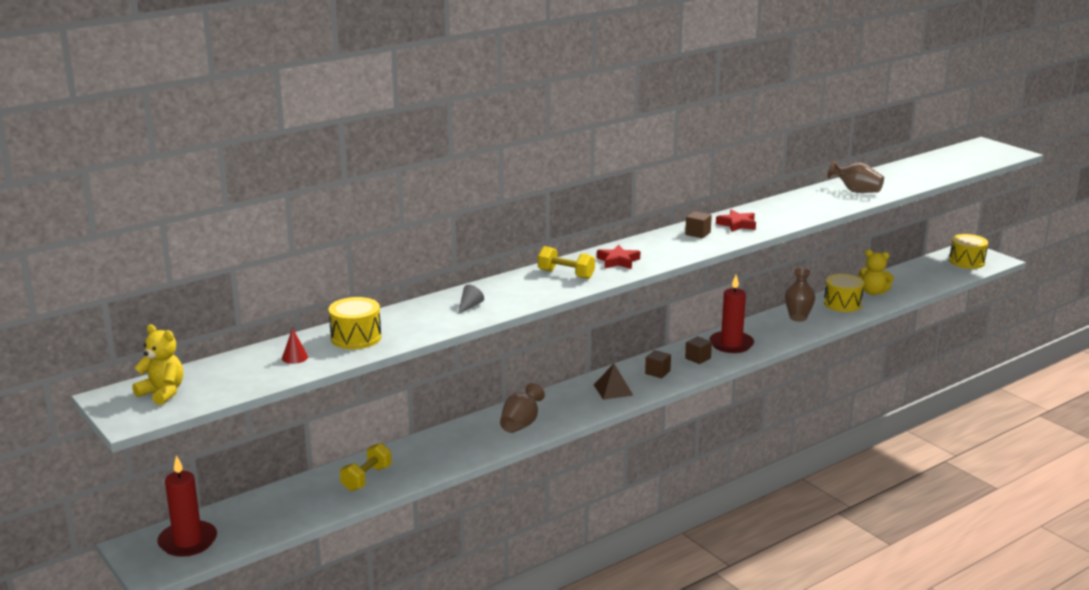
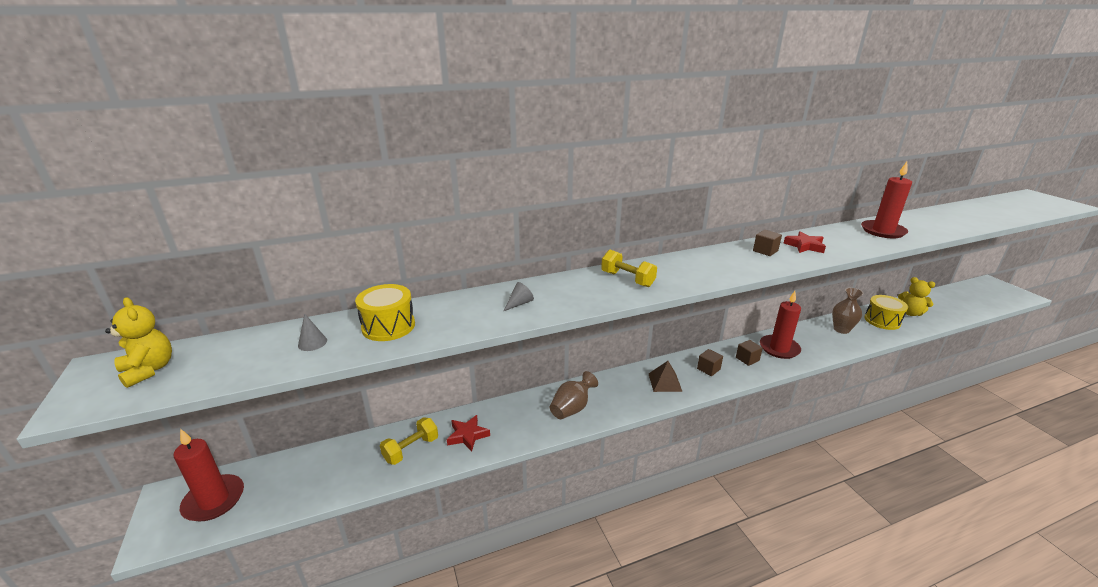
camera: 15 degrees right, 5 degrees up
red cone [282,328,308,364] -> grey cone [298,314,327,351]
red star [597,245,640,269] -> red star moved to [447,415,490,452]
brown vase [828,161,884,193] -> none
yellow drum [949,234,988,269] -> none
none -> red candle [861,162,912,239]

